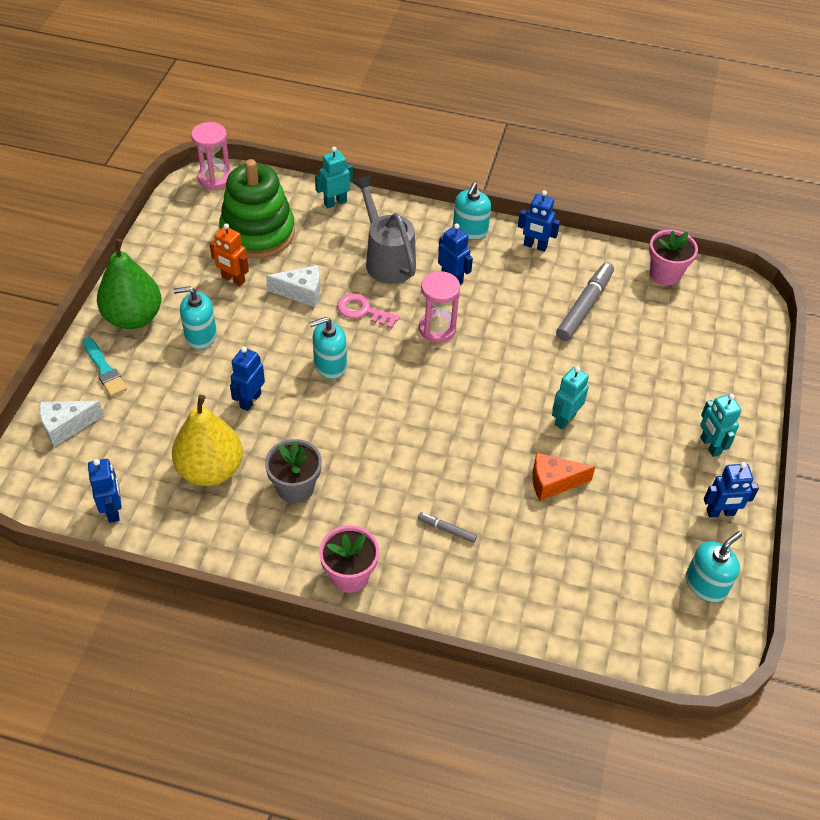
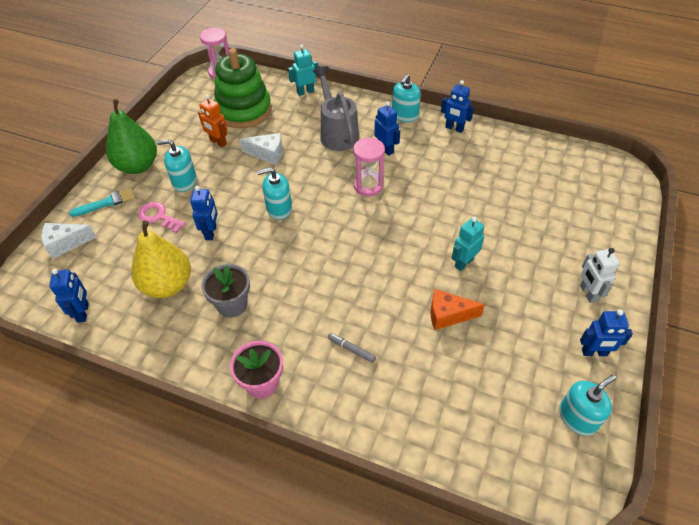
camera: 10 degrees right, 0 degrees up
turquoise brush [83,337,127,397] -> turquoise brush turned 90 degrees counterclockwise [69,188,135,217]
blue robot [230,346,265,411] -> blue robot turned 150 degrees clockwise [190,186,218,240]
pink key [337,293,399,329] -> pink key moved to [138,202,186,233]
grey marker [556,262,614,341] -> none
pink flower pot [649,230,698,286] -> none
turquoise robot [700,394,742,457] -> white robot [580,248,620,303]

